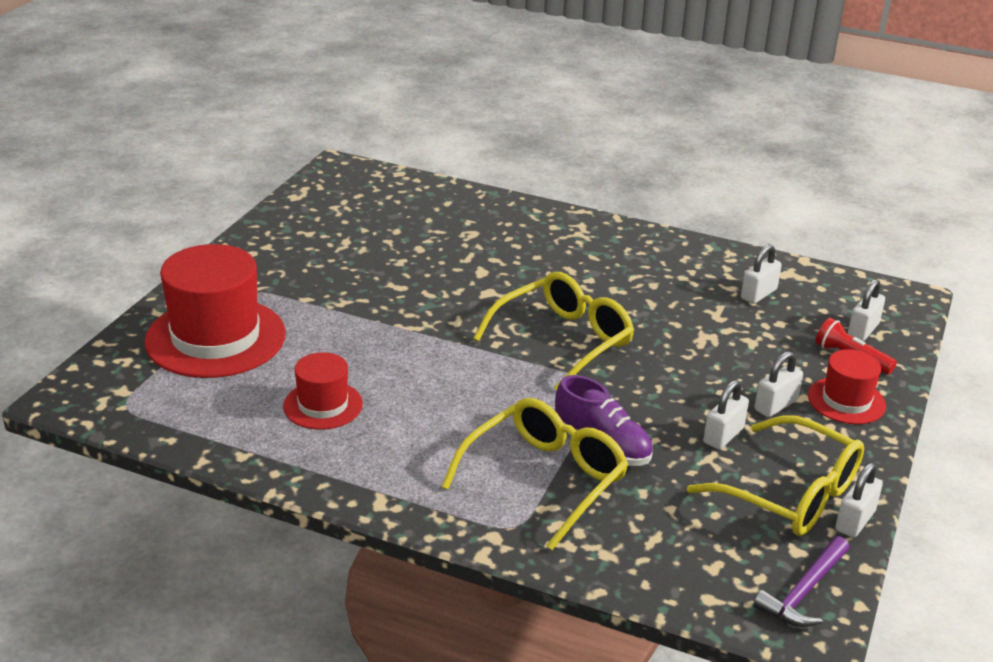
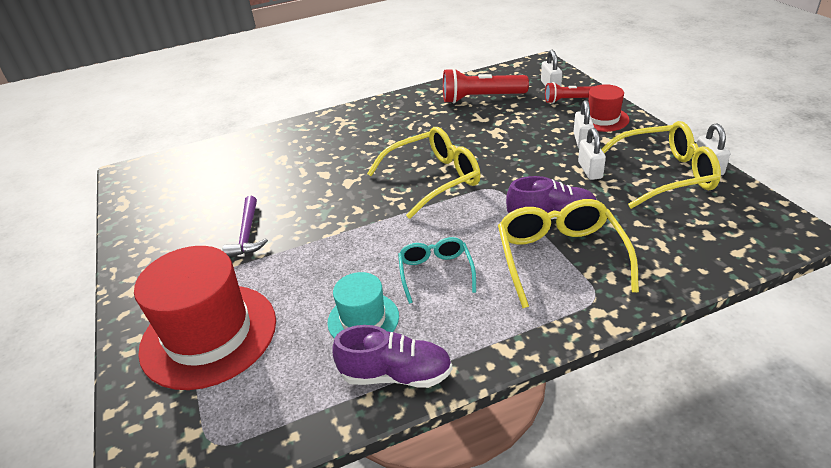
camera: 40 degrees left, 5 degrees up
red hat [283,352,363,430] -> turquoise hat [327,272,399,339]
yellow glasses [473,272,634,391] -> yellow glasses turned 60 degrees clockwise [367,127,481,219]
white padlock [741,244,782,304] -> red flashlight [443,68,529,104]
purple hammer [753,536,849,627] -> purple hammer moved to [222,196,268,257]
none -> purple shoe [332,325,452,388]
none -> turquoise glasses [398,237,476,304]

